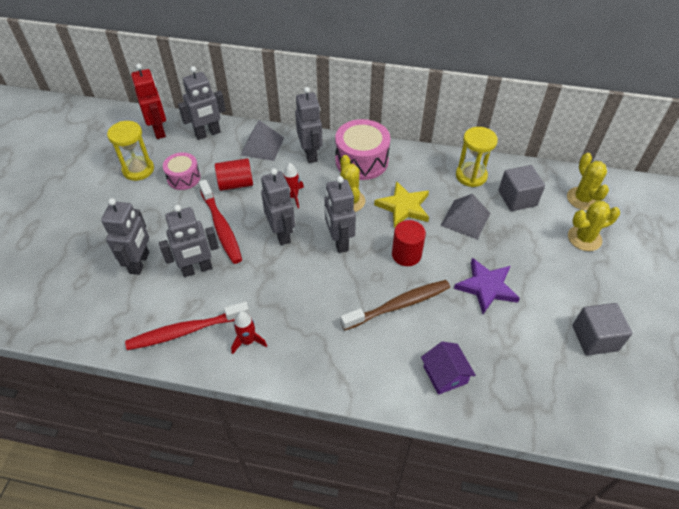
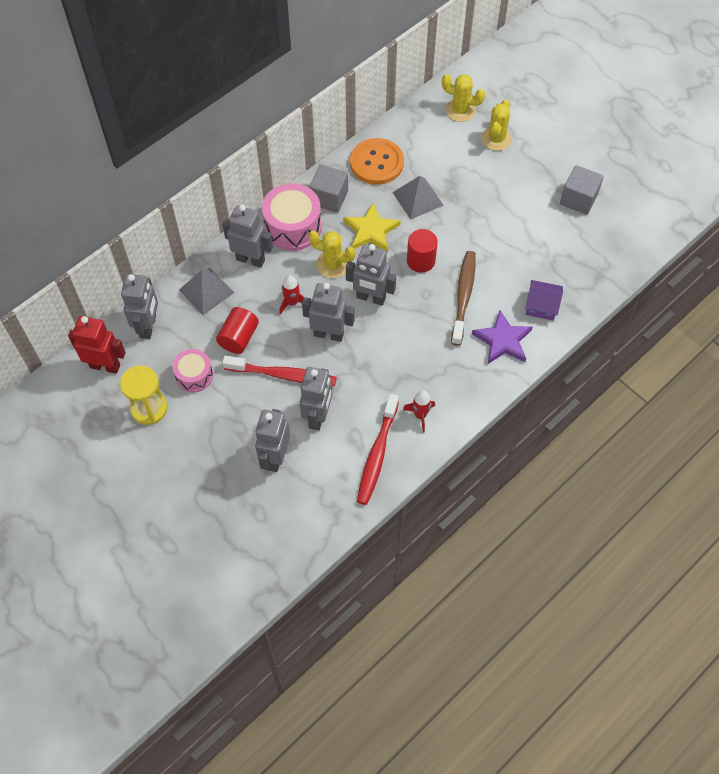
camera: 55 degrees left, 10 degrees up
grey robot [101,198,149,275] -> grey robot turned 120 degrees counterclockwise [255,409,290,472]
purple star [454,258,520,314] -> purple star moved to [472,310,533,364]
yellow hourglass [456,127,498,187] -> orange button [350,138,404,185]
grey cube [498,165,545,211] -> grey cube moved to [309,165,348,213]

